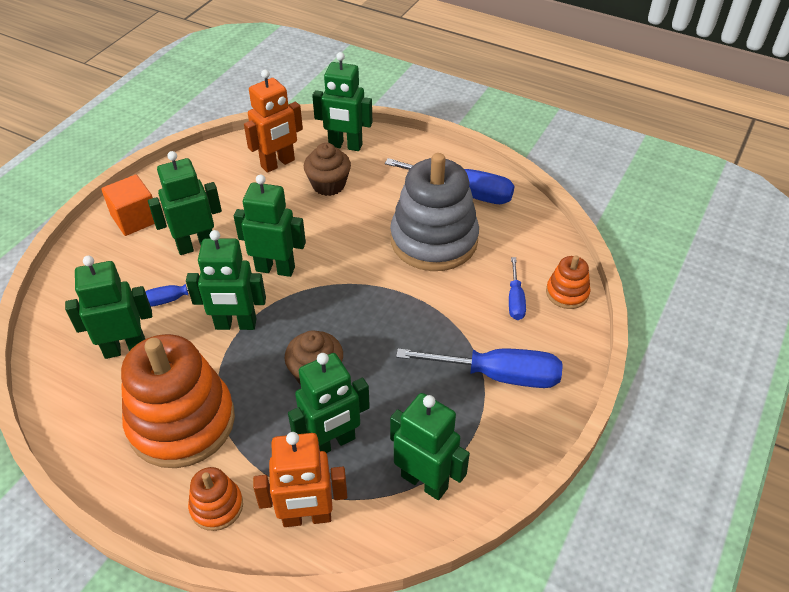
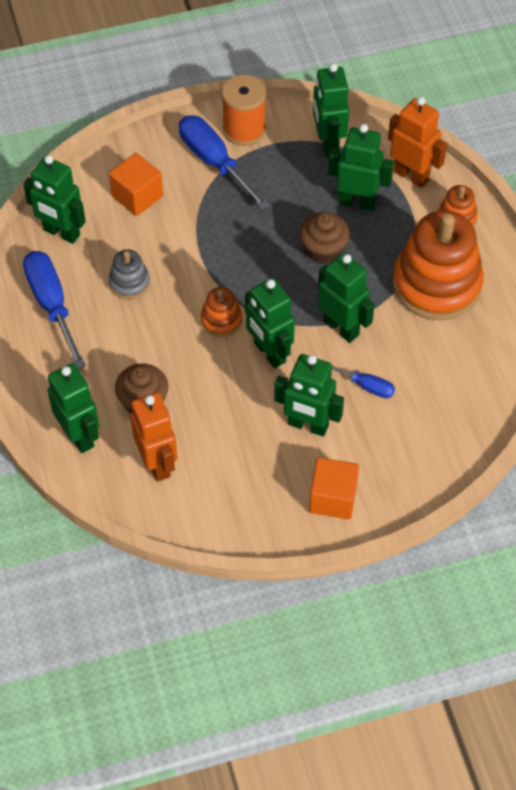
camera: 135 degrees left, 10 degrees up
green robot [65,256,152,359] -> green robot moved to [23,155,86,244]
orange robot [244,70,303,173] -> orange robot turned 60 degrees clockwise [130,392,177,482]
grey stacking toy [390,153,479,271] -> grey stacking toy [109,249,150,299], size x0.46
blue screwdriver [509,257,526,320] -> orange cube [109,153,163,216]
orange stacking toy [546,255,591,309] -> orange stacking toy moved to [201,287,242,337]
none -> orange spool [222,75,266,146]

